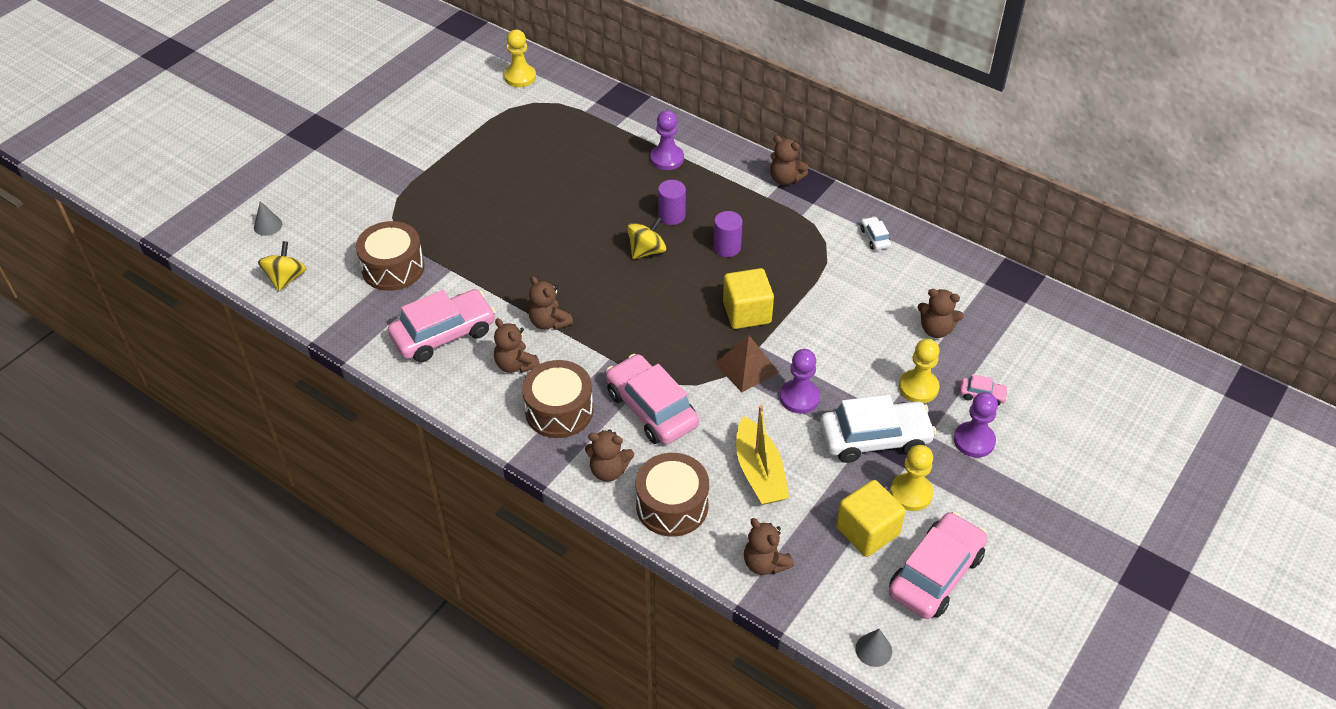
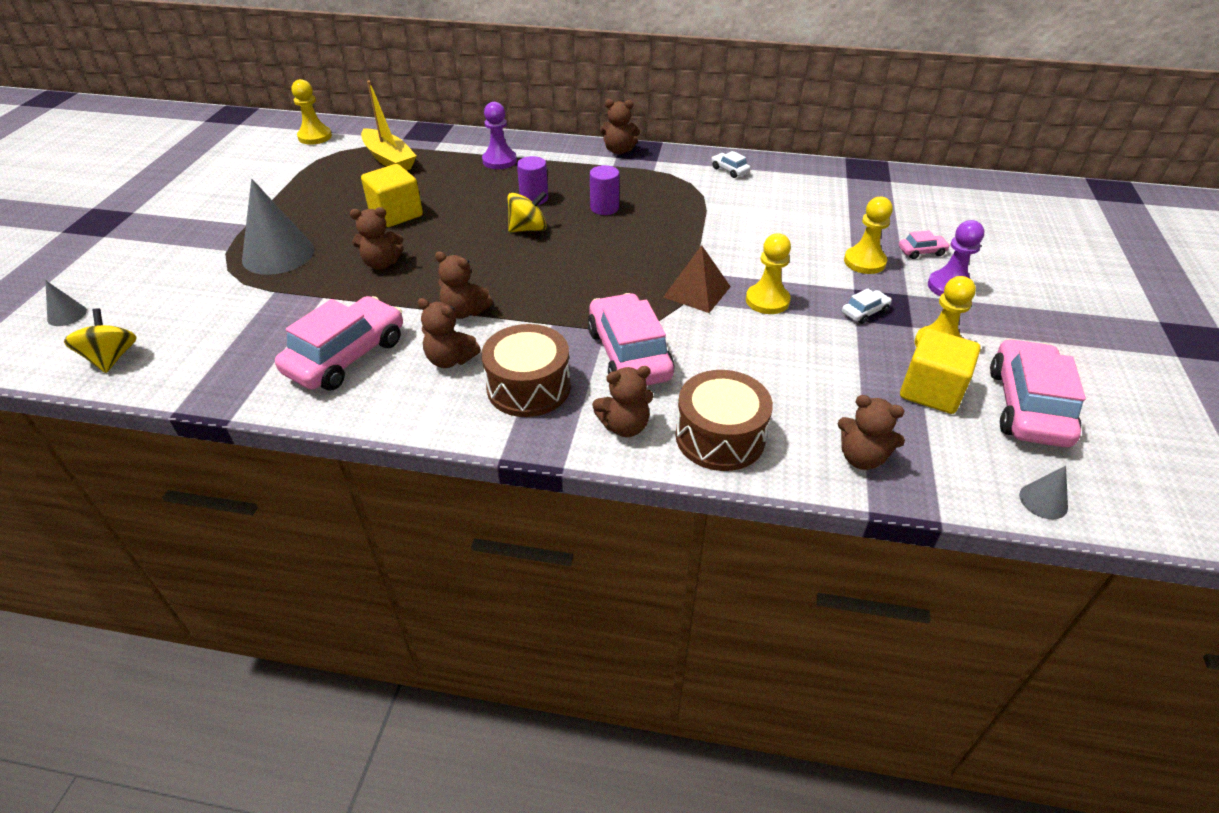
camera: 25 degrees left, 5 degrees down
brown drum [356,221,425,291] -> none
pink car [606,354,699,444] -> pink car turned 45 degrees clockwise [588,293,674,385]
yellow spinning top [627,217,666,259] -> yellow spinning top turned 45 degrees clockwise [508,191,547,232]
yellow cube [723,268,774,329] -> yellow cube moved to [361,164,423,227]
yellow boat [736,405,789,505] -> yellow boat moved to [361,80,416,171]
purple pawn [780,349,820,414] -> yellow pawn [746,233,791,314]
white car [820,395,936,463] -> white car [842,288,892,324], size x0.44
brown teddy bear [918,289,964,338] -> brown teddy bear moved to [350,207,404,269]
none -> grey cone [242,179,314,275]

